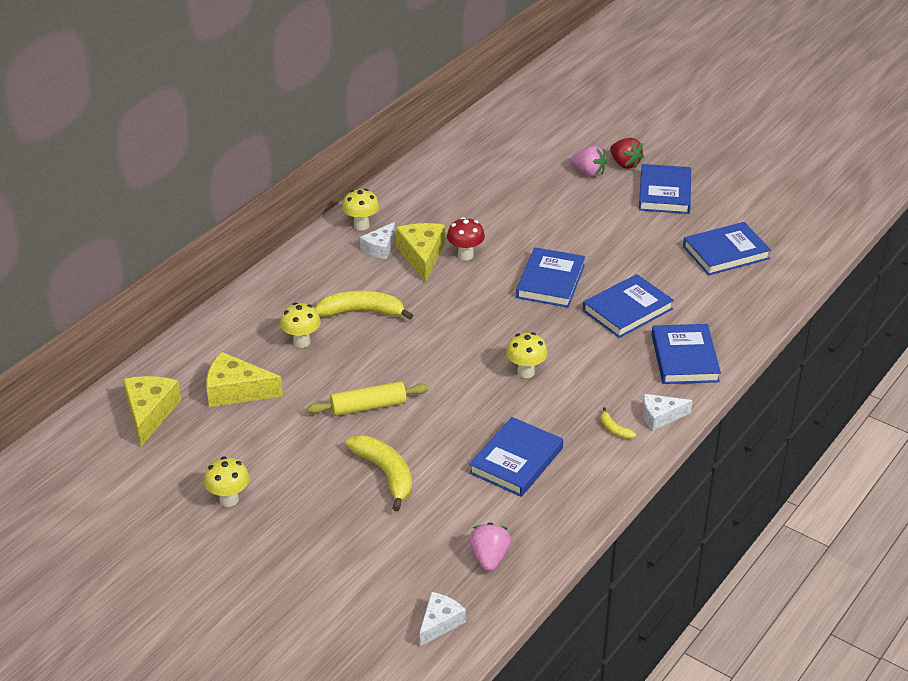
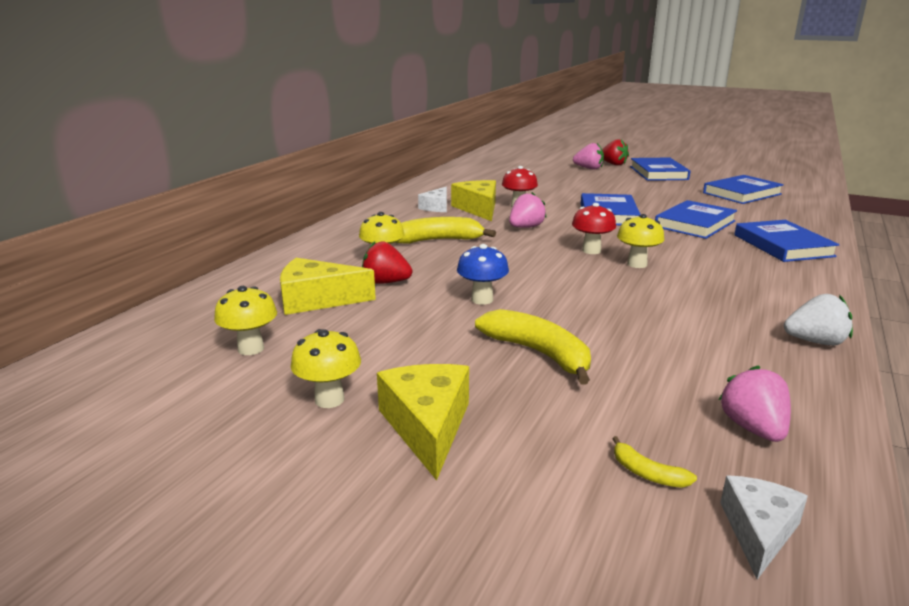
camera: 10 degrees left, 15 degrees down
yellow cheese [123,376,181,446] -> yellow cheese moved to [377,364,469,481]
yellow rolling pin [307,381,429,416] -> blue mushroom [457,244,509,305]
yellow mushroom [342,189,379,231] -> yellow mushroom moved to [214,286,277,355]
blue book [469,417,563,497] -> none
yellow banana [600,407,636,439] -> yellow banana moved to [612,436,697,488]
white cheese [643,394,693,431] -> none
none -> red strawberry [362,241,412,284]
none -> pink strawberry [509,192,547,228]
none -> red mushroom [572,203,616,254]
none -> white strawberry [784,294,853,346]

